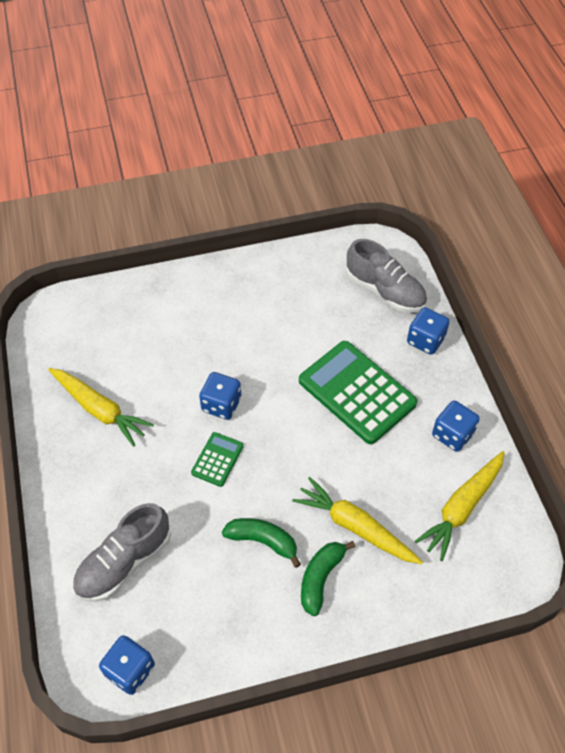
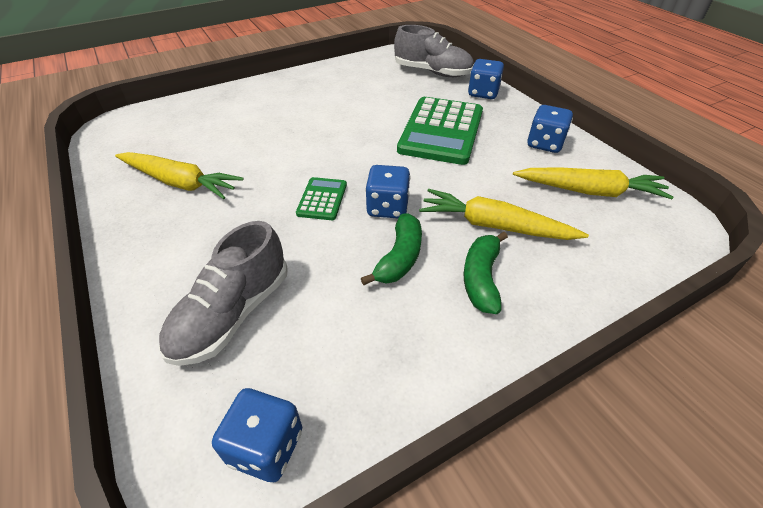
camera: 15 degrees left, 10 degrees down
blue dice [199,372,241,420] -> blue dice moved to [365,165,410,218]
green banana [222,518,301,568] -> green banana turned 105 degrees clockwise [361,213,422,285]
green calculator [299,341,417,444] -> green calculator turned 105 degrees counterclockwise [397,97,483,165]
yellow carrot [415,451,505,561] -> yellow carrot turned 105 degrees counterclockwise [513,167,673,199]

